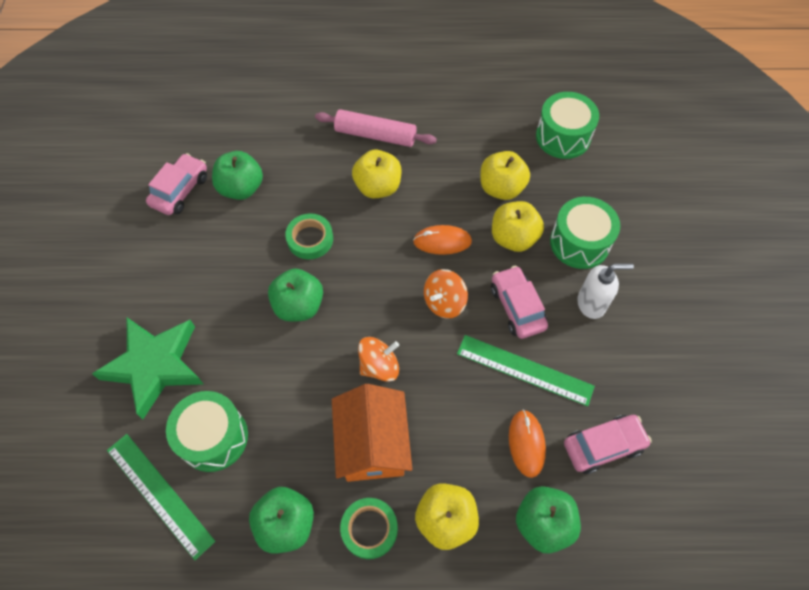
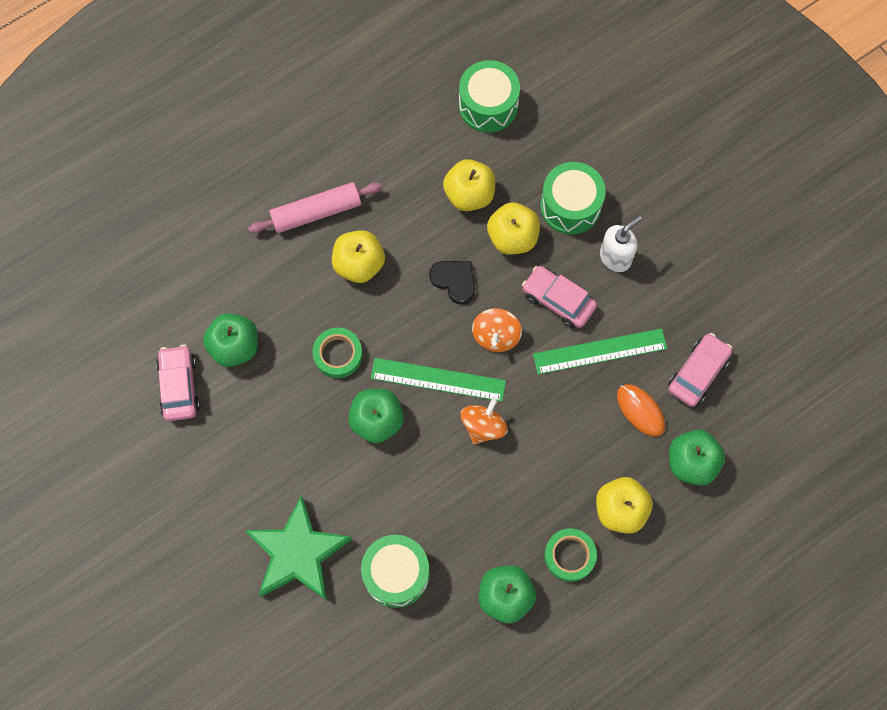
camera: 35 degrees left, 10 degrees up
green ruler [107,434,215,560] -> green ruler moved to [371,358,506,402]
orange house [332,384,412,482] -> none
orange mouse [413,225,472,255] -> black heart [429,261,475,304]

